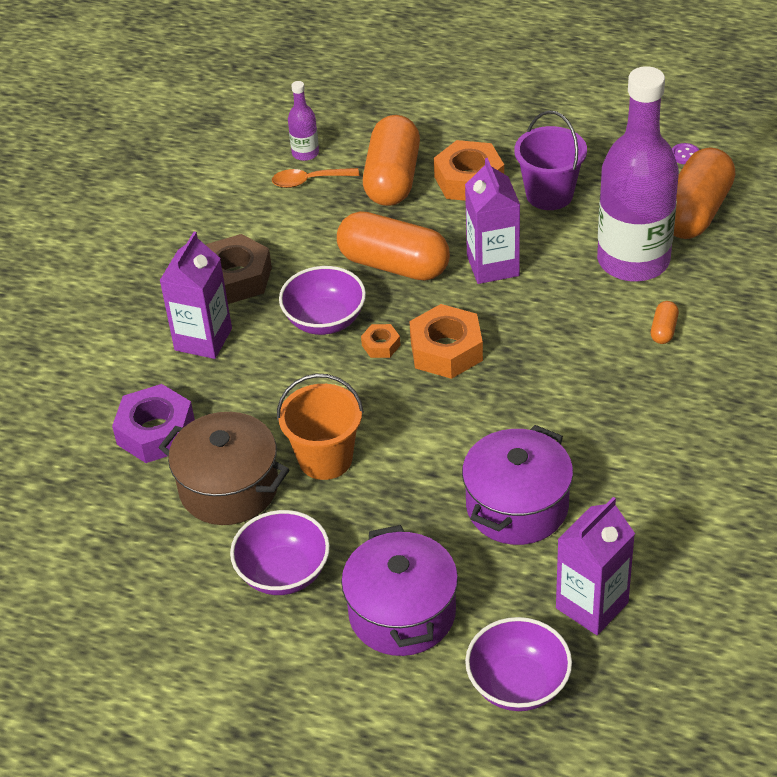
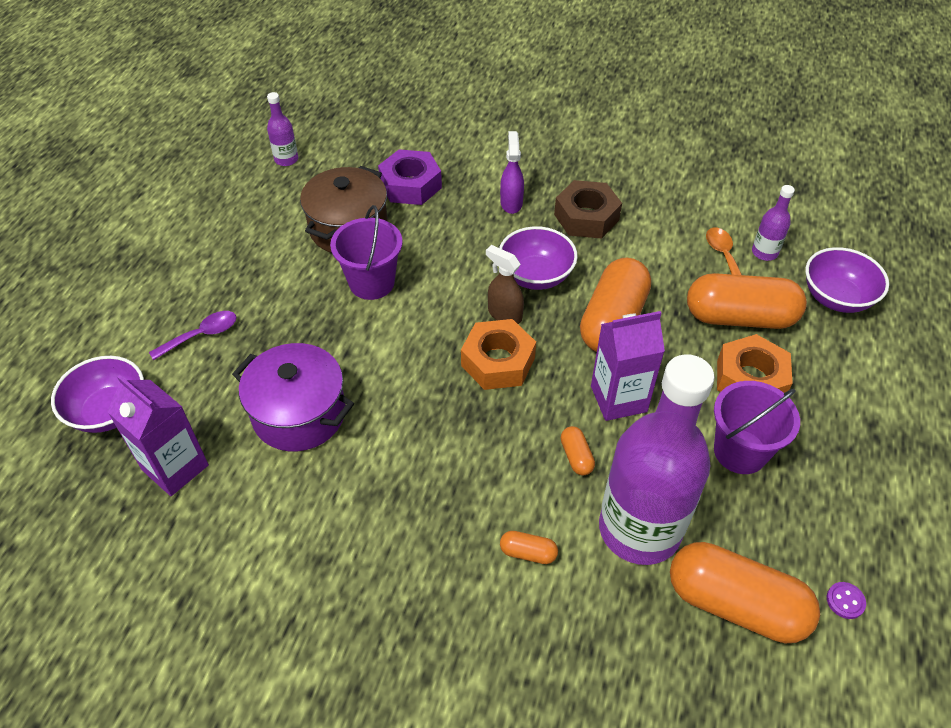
camera: 85 degrees right, 5 degrees up
purple carton [159,232,232,359] -> purple spray bottle [500,131,524,214]
purple bowl [230,510,330,595] -> purple bowl moved to [805,247,889,313]
orange bucket [277,374,364,480] -> purple bucket [330,205,403,300]
purple pot [341,525,458,656] -> purple spoon [149,311,237,360]
orange nut [361,324,401,358] -> brown spray bottle [486,245,524,324]
none -> purple bottle [267,92,298,166]
none -> orange capsule [561,426,595,476]

